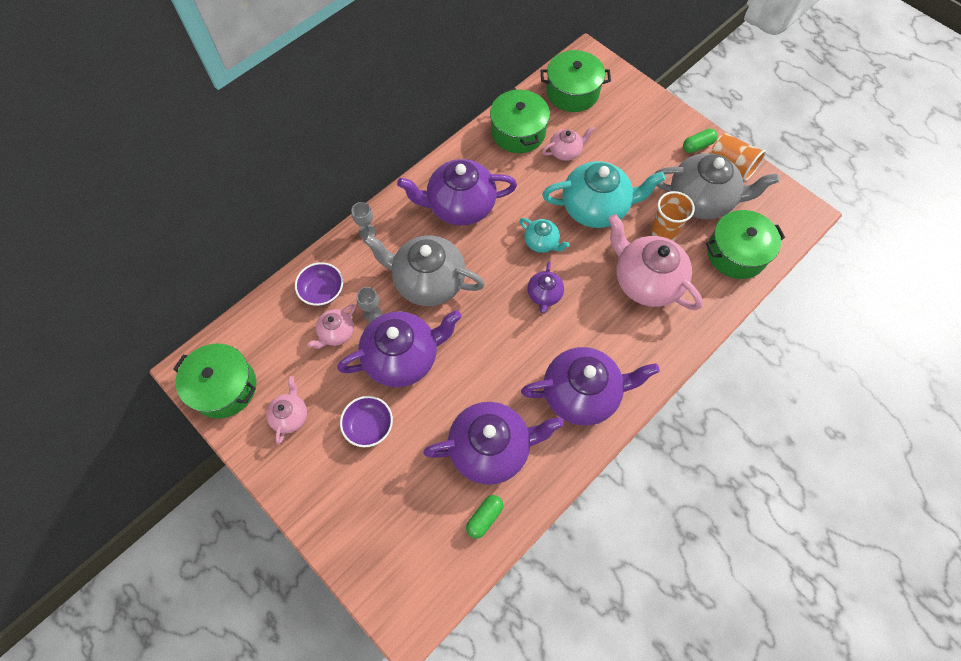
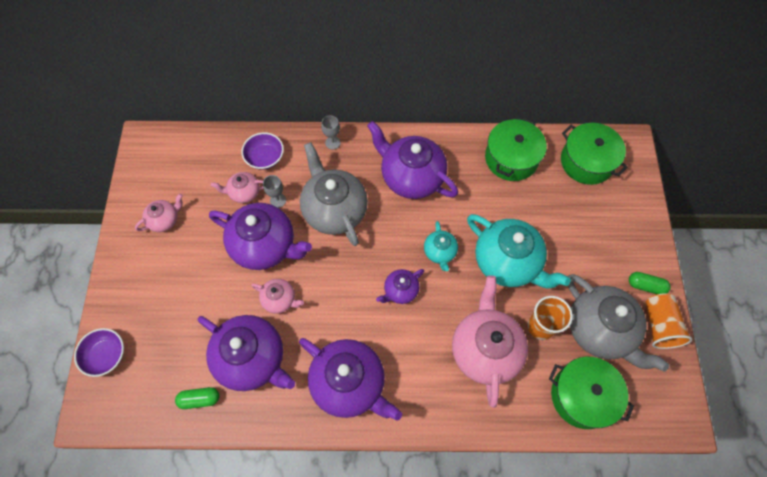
camera: 45 degrees right, 0 degrees up
green pot [173,343,256,419] -> none
purple bowl [340,396,393,447] -> purple bowl moved to [74,328,124,377]
pink teapot [542,126,594,161] -> pink teapot moved to [251,279,304,314]

